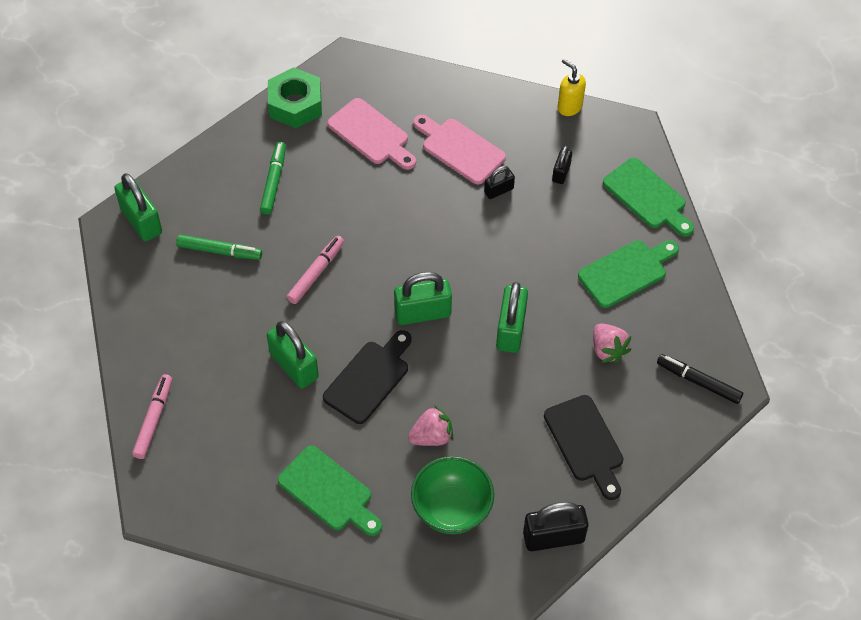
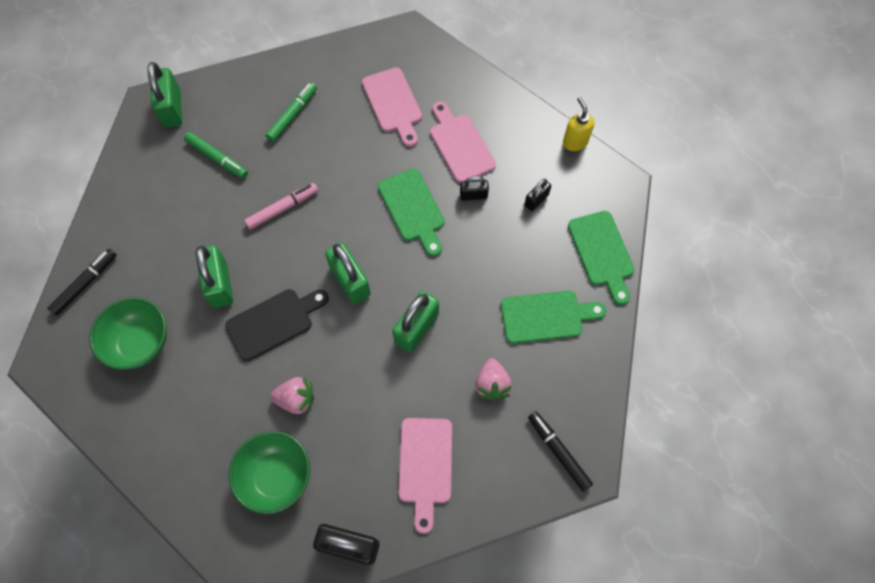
camera: 25 degrees right, 10 degrees up
pink marker [132,374,172,459] -> black marker [47,249,117,316]
green nut [268,67,322,128] -> none
green cutting board [277,446,382,536] -> green cutting board moved to [378,168,445,257]
green padlock [394,272,452,325] -> green padlock turned 45 degrees clockwise [325,243,371,304]
black cutting board [544,395,623,500] -> pink cutting board [398,418,452,534]
none -> green bowl [89,297,167,370]

